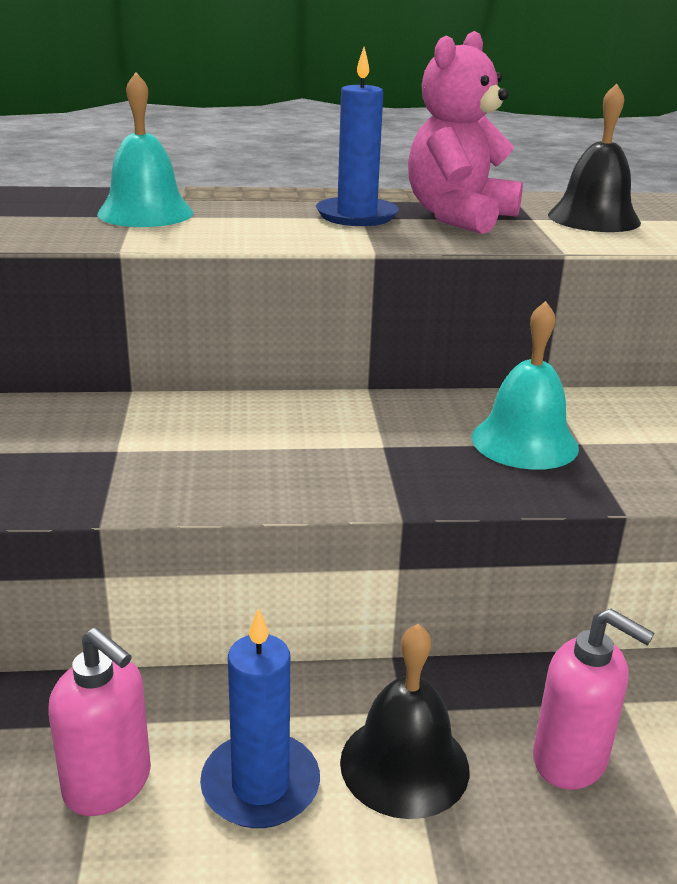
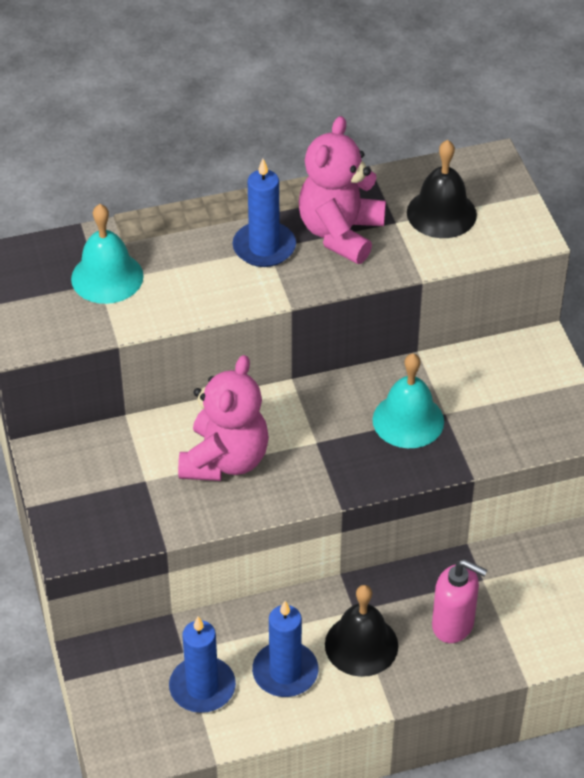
camera: 10 degrees left, 20 degrees up
pink soap dispenser [48,628,151,816] -> blue candle [169,616,236,713]
none -> pink teddy bear [178,355,269,481]

